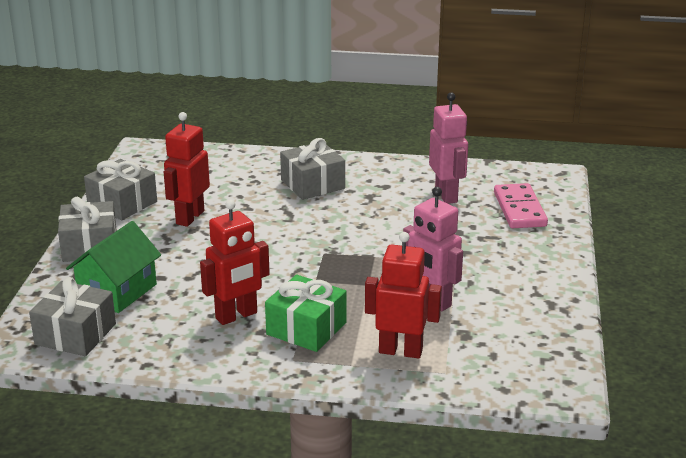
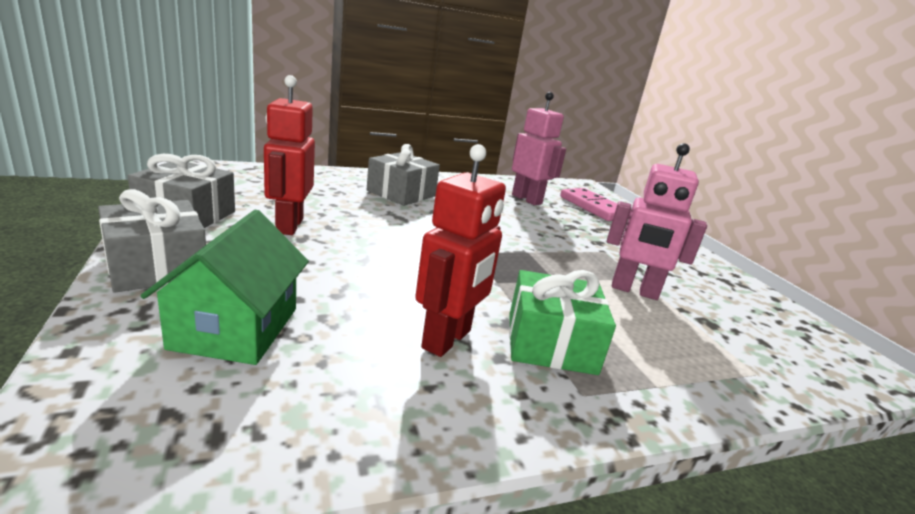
camera: 30 degrees left, 5 degrees down
grey gift [29,277,116,356] -> none
red robot [365,232,442,359] -> none

